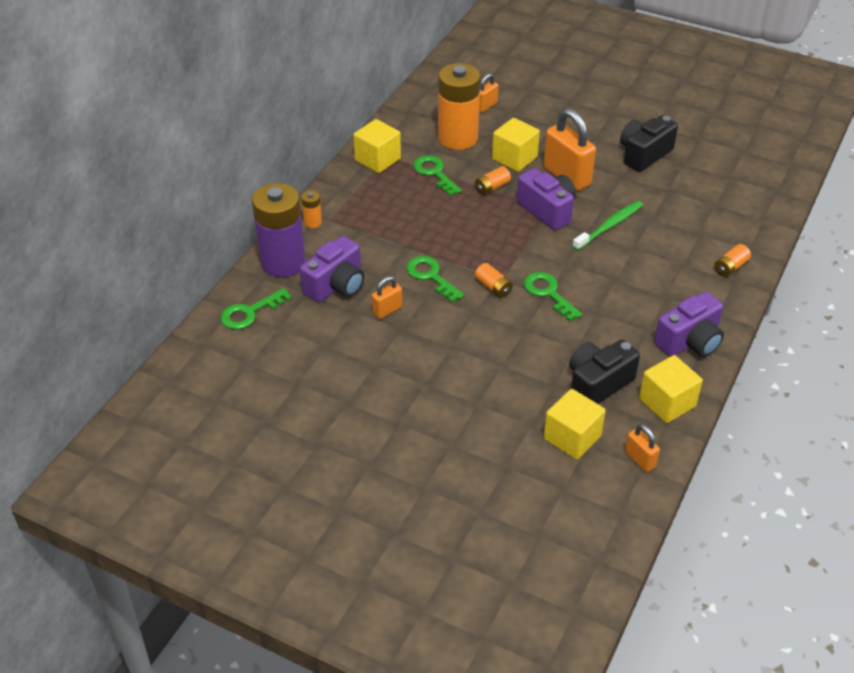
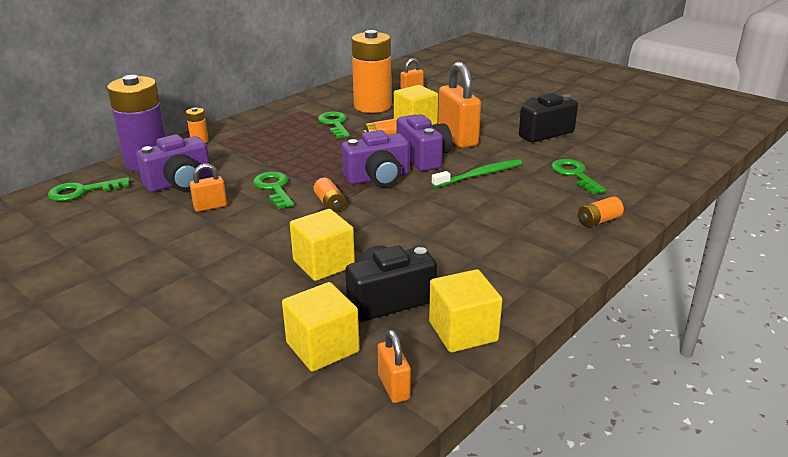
camera: 15 degrees right, 15 degrees down
yellow cube [353,119,401,173] -> yellow cube moved to [290,209,355,281]
green key [524,272,582,321] -> green key moved to [551,159,606,194]
purple camera [654,292,724,357] -> purple camera moved to [342,130,409,187]

